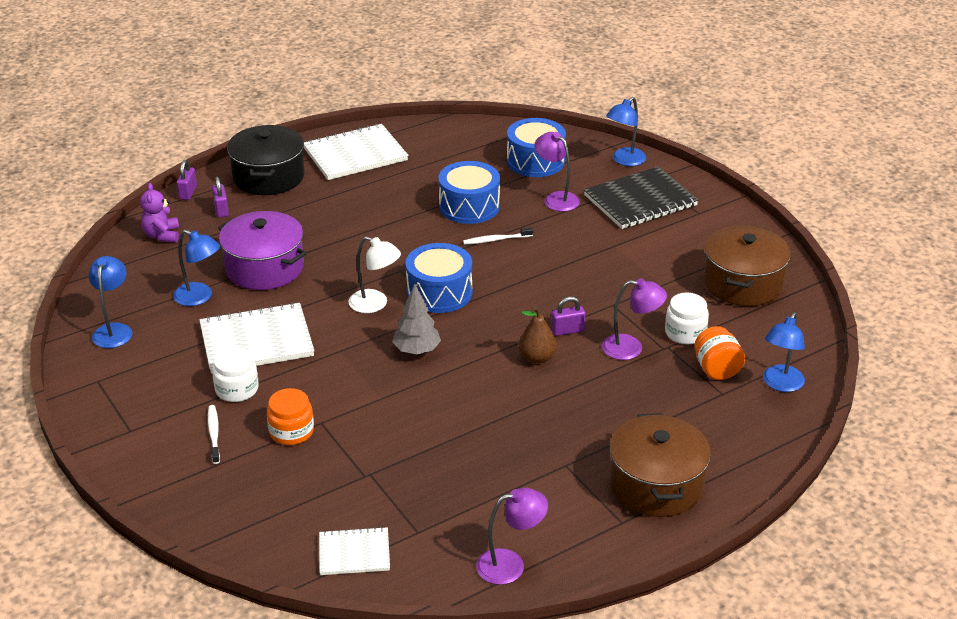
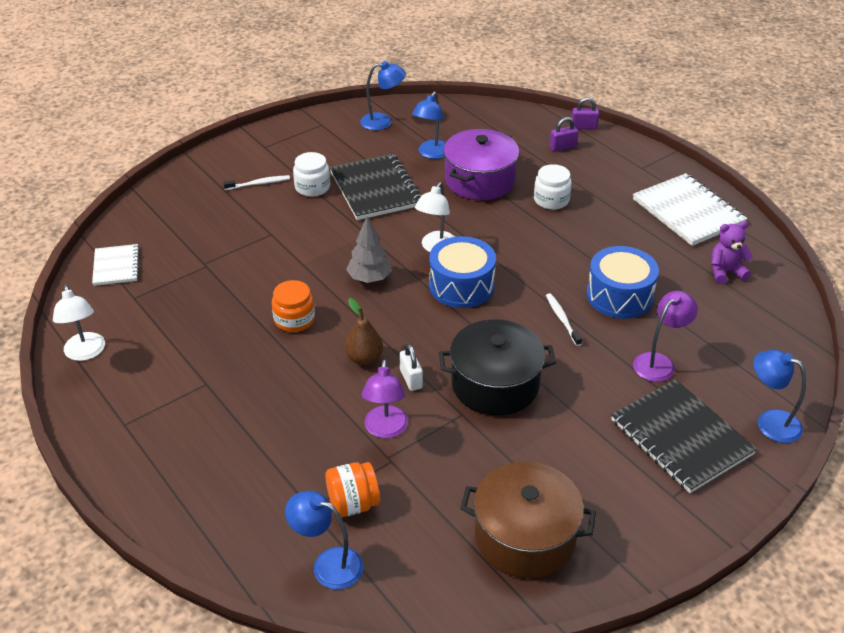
camera: 85 degrees right, 5 degrees up
purple teddy bear [140,183,179,242] -> purple teddy bear moved to [711,221,753,284]
white notebook [199,302,314,374] -> black notebook [330,154,422,220]
black pot [227,125,305,195] -> black pot moved to [439,319,556,416]
orange jar [267,388,314,445] -> orange jar moved to [272,280,315,332]
purple lamp [476,488,548,585] -> white lamp [53,285,105,361]
blue drum [507,118,566,177] -> none
purple padlock [551,297,586,336] -> white padlock [399,344,423,391]
brown pot [610,413,711,517] -> none
white jar [665,293,709,344] -> white jar moved to [534,164,572,210]

